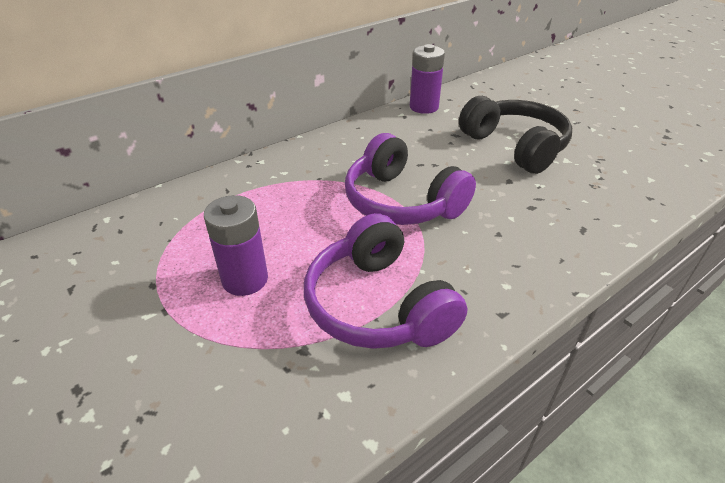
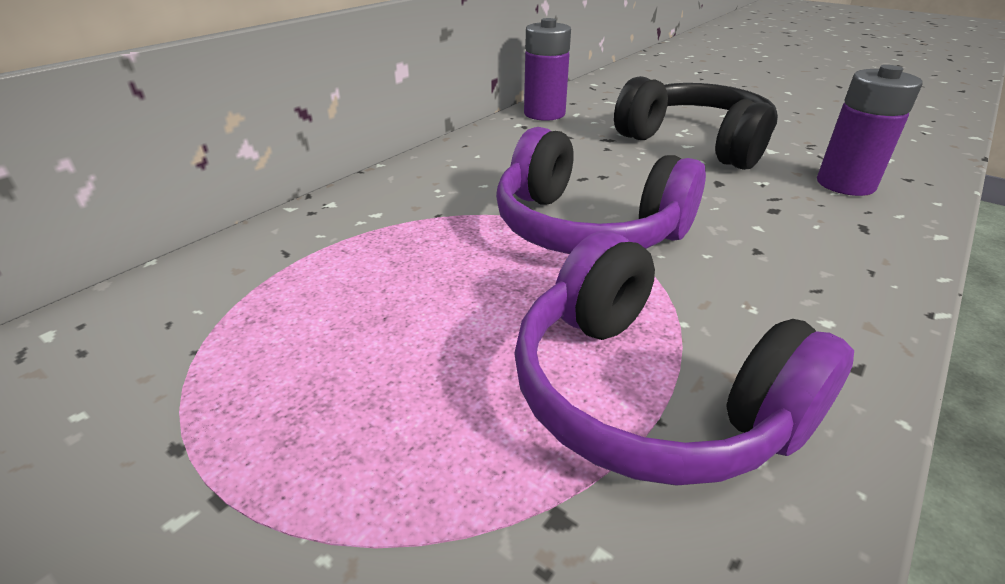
camera: 15 degrees left, 5 degrees down
purple battery [204,195,268,296] -> purple battery moved to [817,65,923,196]

